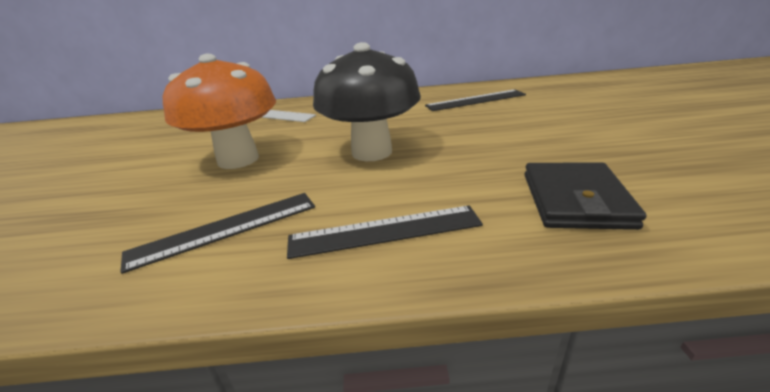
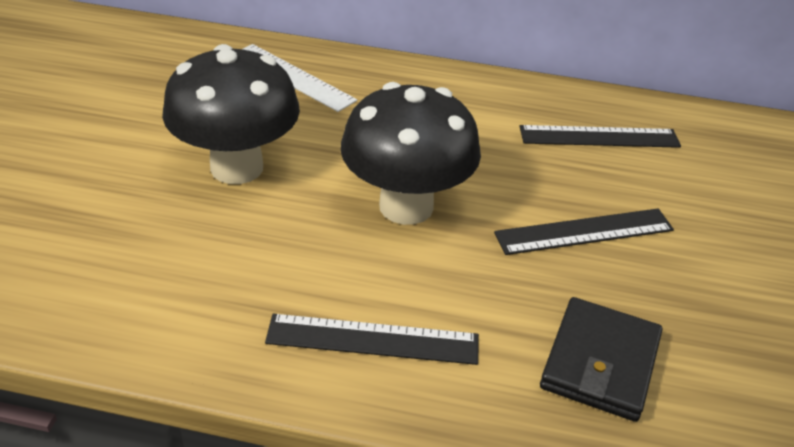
camera: 10 degrees right, 10 degrees up
black ruler [120,193,315,274] -> black ruler moved to [494,208,674,255]
orange mushroom [163,54,276,169] -> black mushroom [162,44,300,184]

